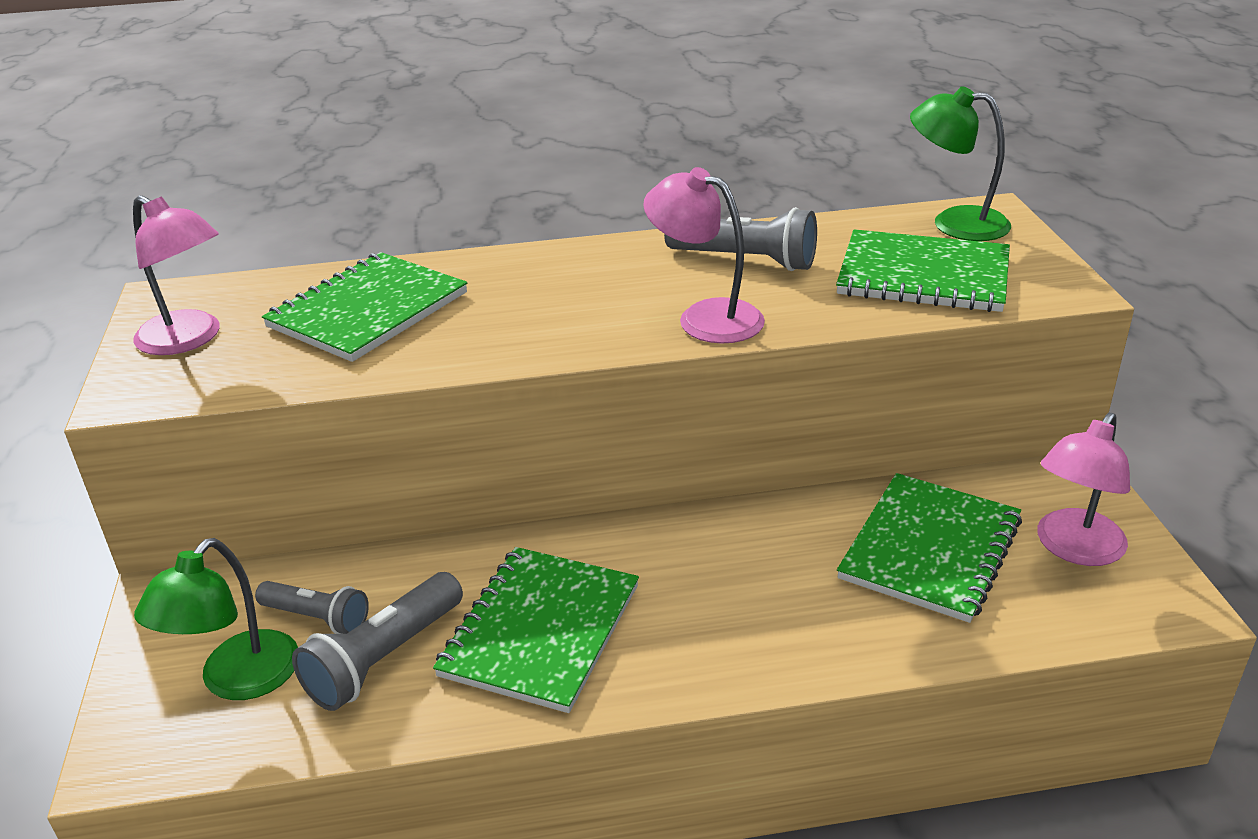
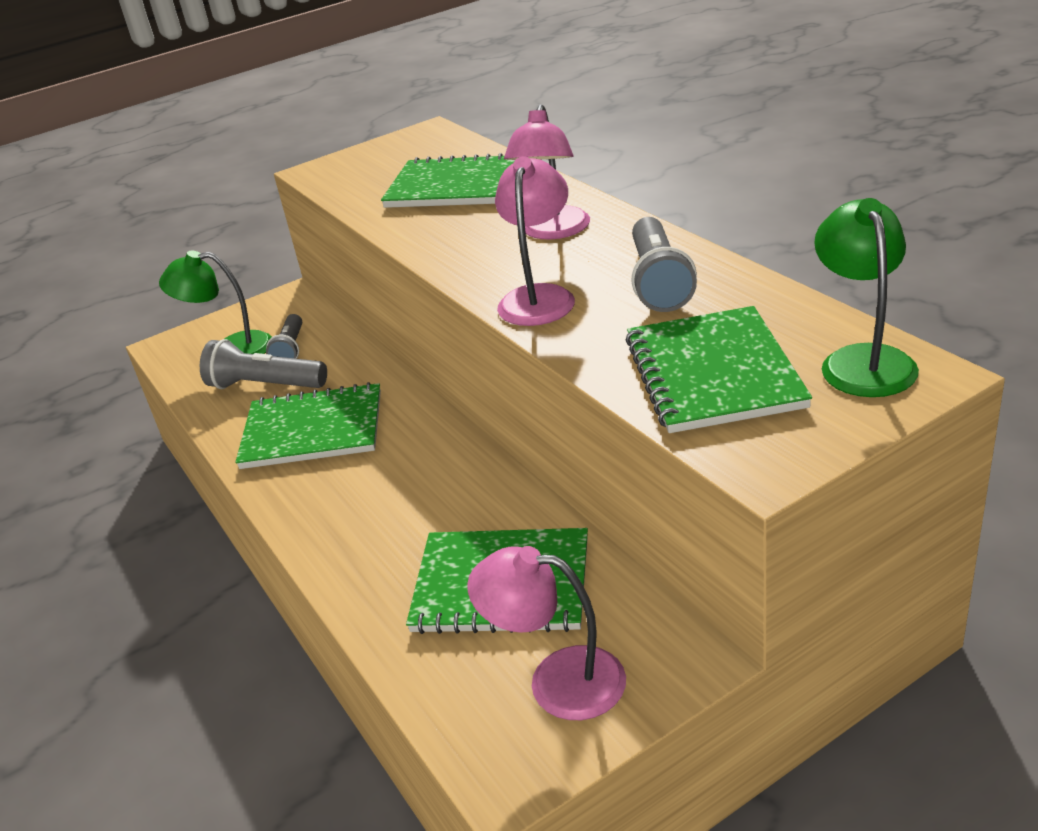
camera: 70 degrees right, 0 degrees up
pink lamp [133,195,220,355] -> pink lamp moved to [504,104,590,239]

